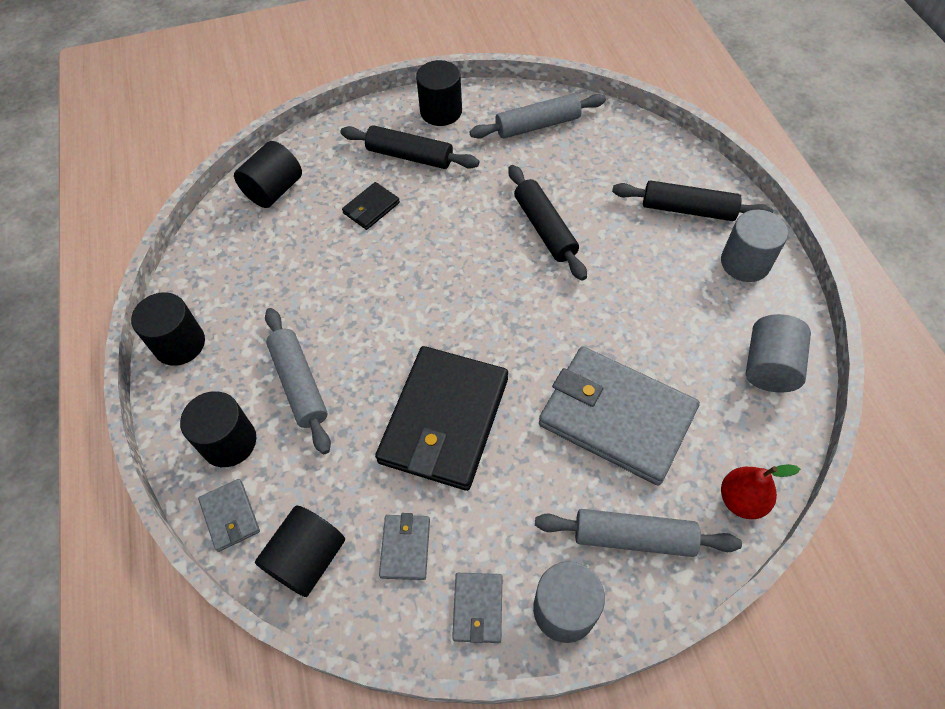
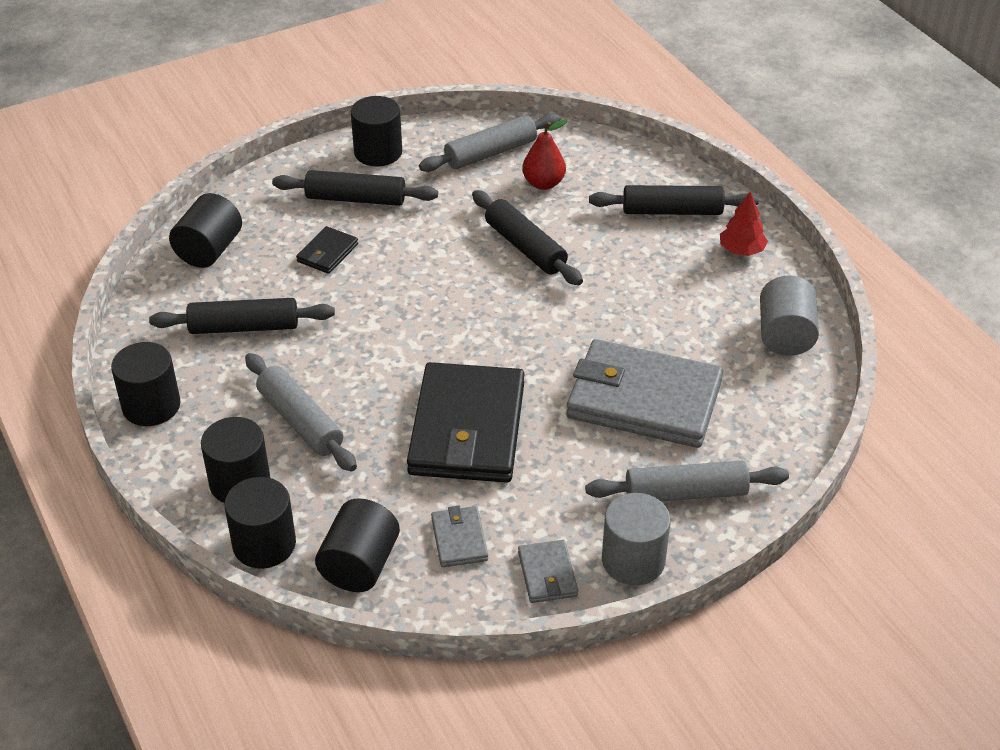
camera: 15 degrees left, 15 degrees down
grey wallet [198,479,260,552] -> black cylinder [224,477,296,569]
grey cylinder [721,210,788,282] -> red tree [720,191,768,256]
red pear [721,464,800,519] -> red pear moved to [522,119,568,190]
none -> black rolling pin [149,298,335,334]

